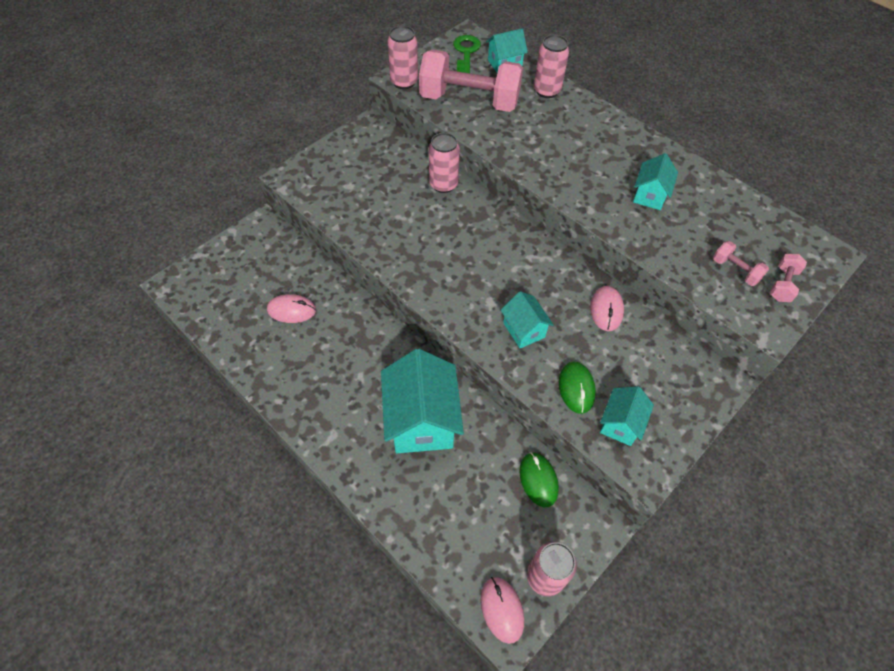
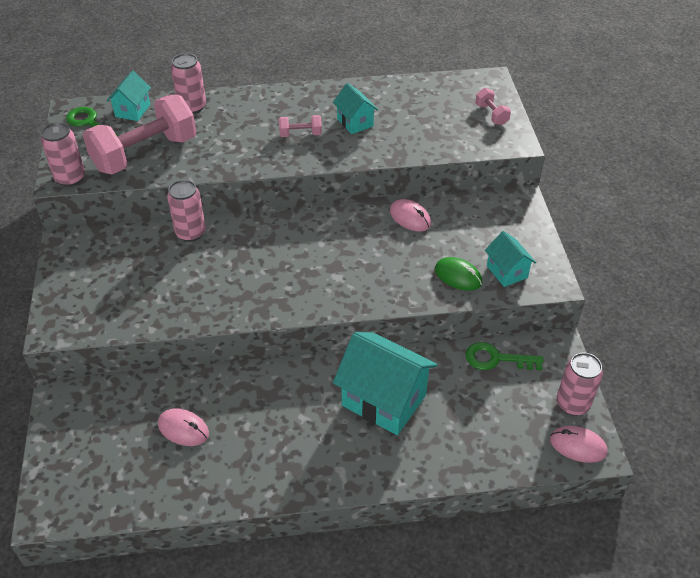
camera: 50 degrees left, 10 degrees down
pink mouse [267,294,316,323] -> pink mouse turned 75 degrees clockwise [158,408,209,446]
turquoise house [501,291,554,348] -> none
green mouse [519,452,559,507] -> green key [466,342,544,370]
pink dumbbell [713,241,769,286] -> pink dumbbell moved to [279,115,322,137]

